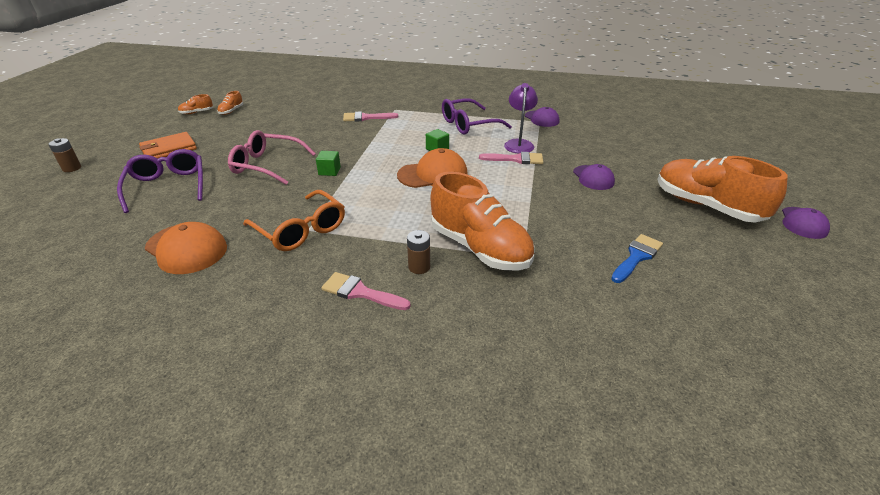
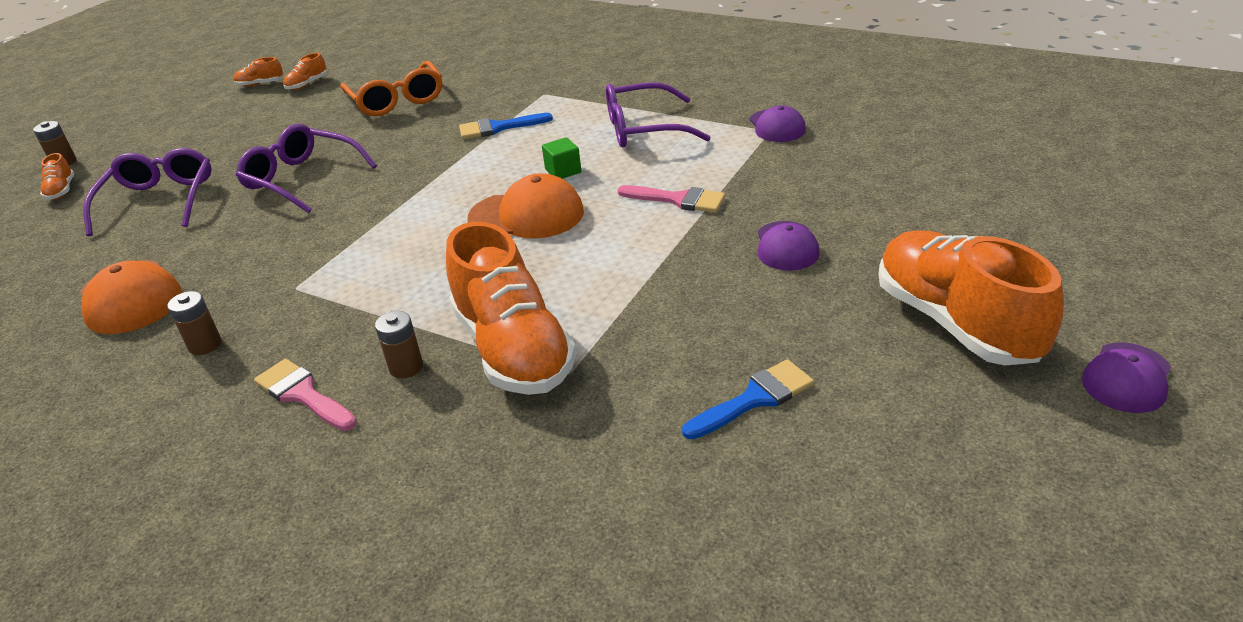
camera: 20 degrees right, 0 degrees up
orange wallet [139,132,197,159] -> none
pink glasses [228,130,316,185] -> purple glasses [236,124,377,213]
orange glasses [243,190,345,251] -> orange glasses moved to [340,61,442,116]
green cube [316,151,341,176] -> none
pink brush [343,112,398,122] -> none
purple lamp [504,83,538,154] -> none
none -> orange shoe [40,153,74,200]
none -> brown battery [167,291,222,355]
none -> blue brush [459,113,553,139]

